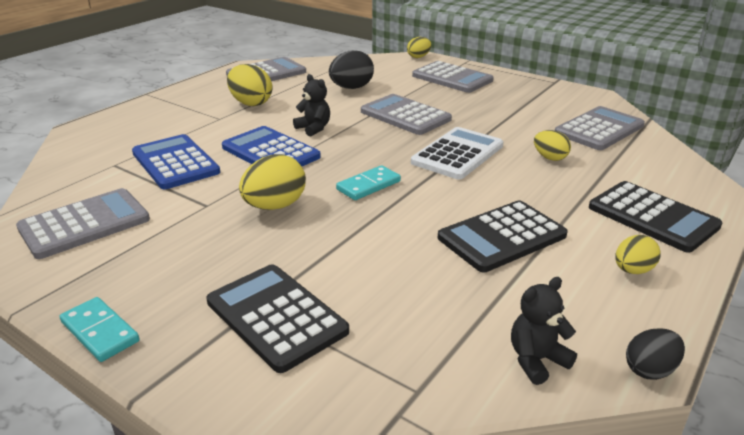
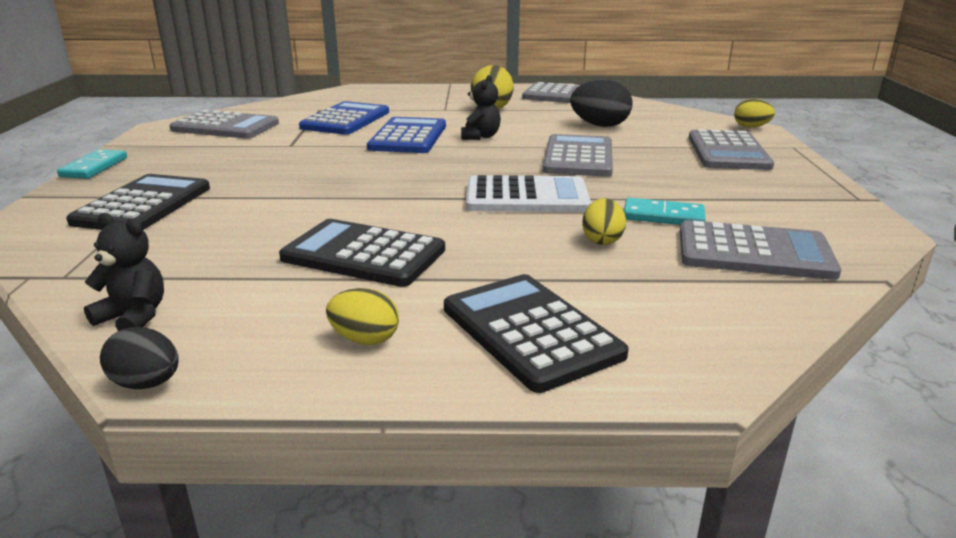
camera: 55 degrees right, 5 degrees down
yellow egg [239,154,306,210] -> none
turquoise domino [336,165,401,200] -> turquoise domino moved to [624,198,705,225]
black calculator [589,181,722,253] -> black calculator turned 135 degrees clockwise [444,274,628,393]

